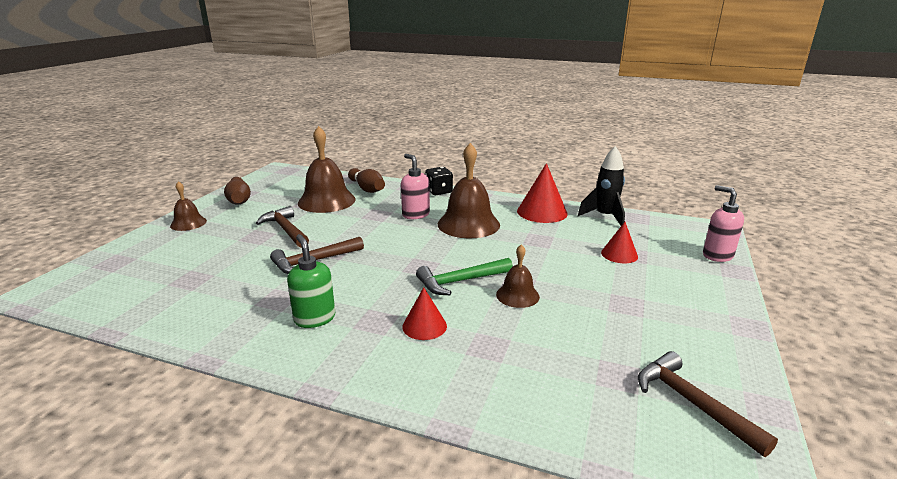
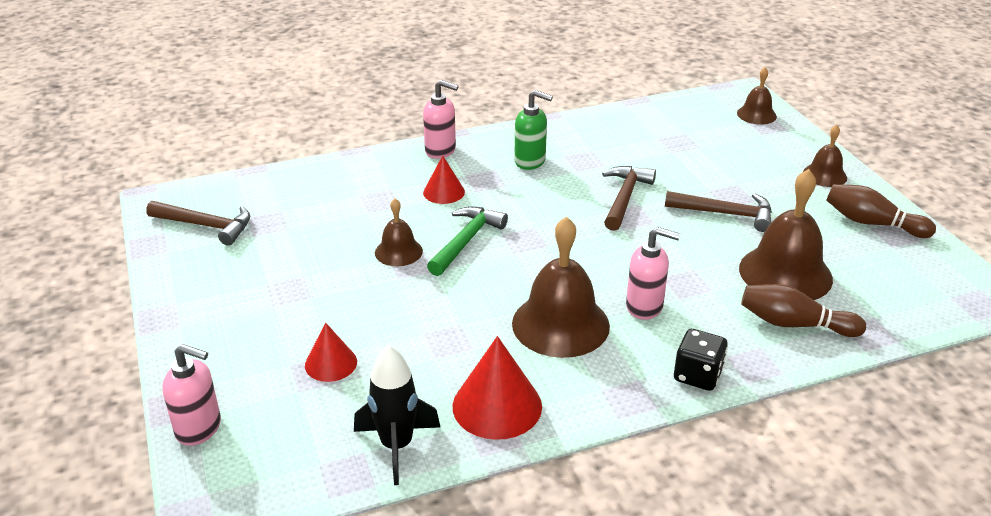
camera: 140 degrees right, 10 degrees up
none -> pink soap dispenser [423,80,459,159]
none -> brown bell [737,67,777,124]

